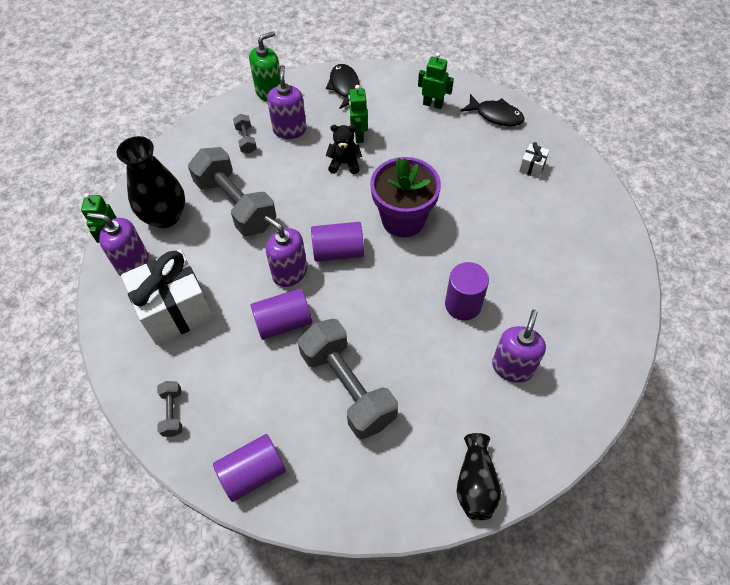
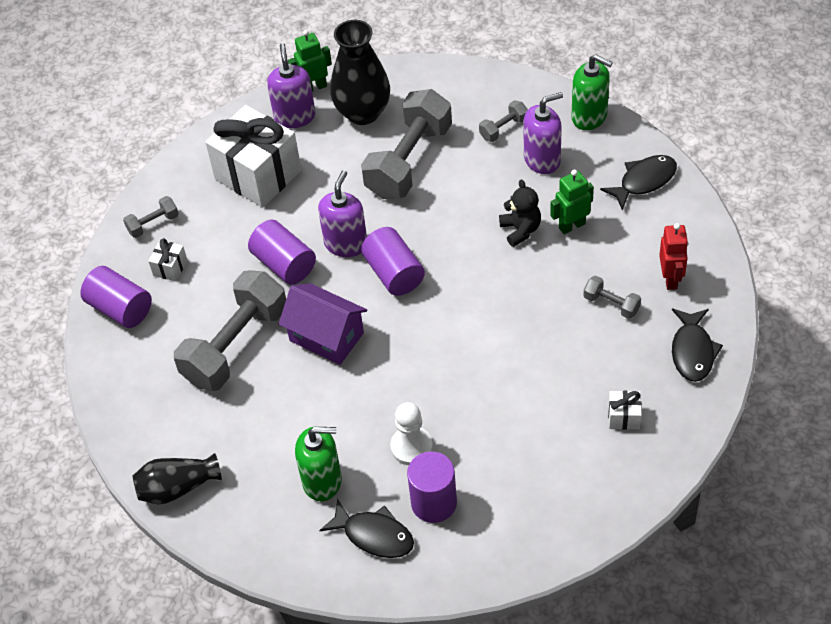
camera: 70 degrees right, 5 degrees down
purple flower pot [370,157,441,237] -> none
green robot [418,53,454,109] -> red robot [659,223,688,290]
purple cylinder [445,262,489,320] -> purple cylinder moved to [407,451,457,523]
purple soap dispenser [492,310,546,383] -> green soap dispenser [295,427,342,501]
none -> white gift [148,238,187,281]
none -> purple house [279,283,367,365]
none -> black fish [319,499,414,558]
none -> white pawn [390,402,433,465]
none -> grey dumbbell [583,276,641,319]

